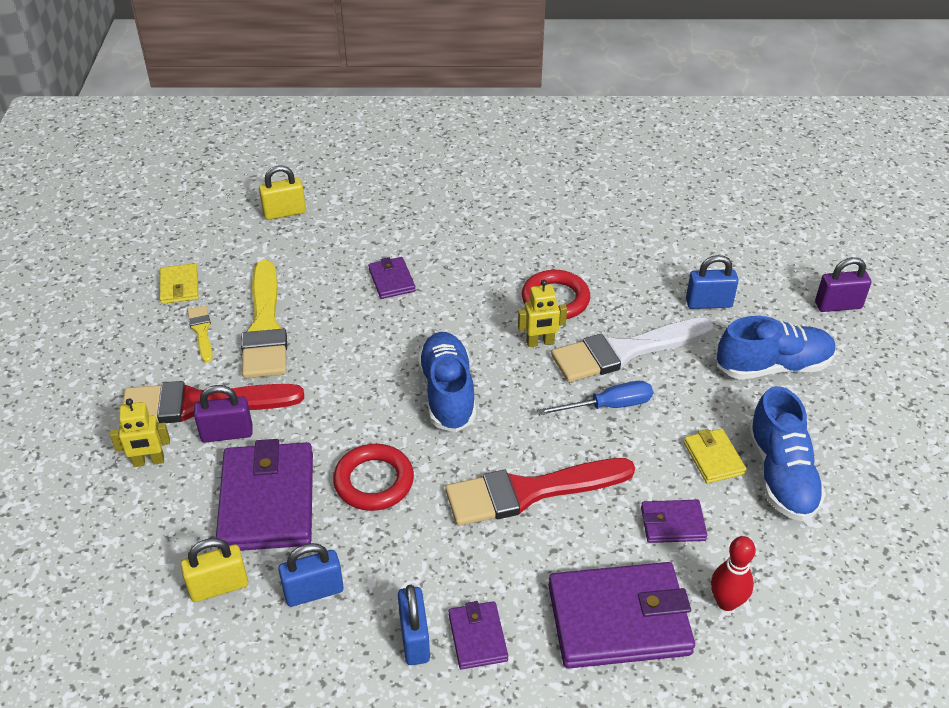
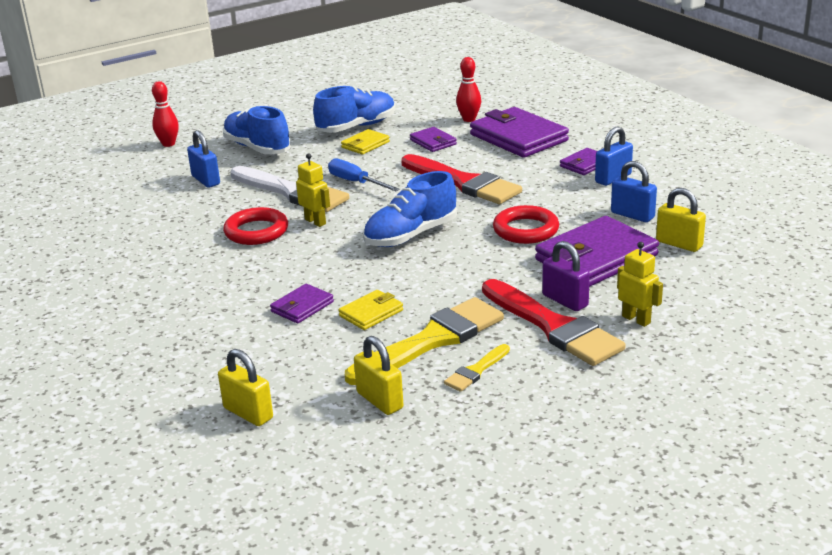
camera: 120 degrees left, 15 degrees down
yellow wallet [159,263,198,304] -> yellow wallet moved to [338,290,403,330]
purple padlock [815,257,871,312] -> red bowling pin [152,81,179,147]
none -> yellow padlock [354,336,403,415]

